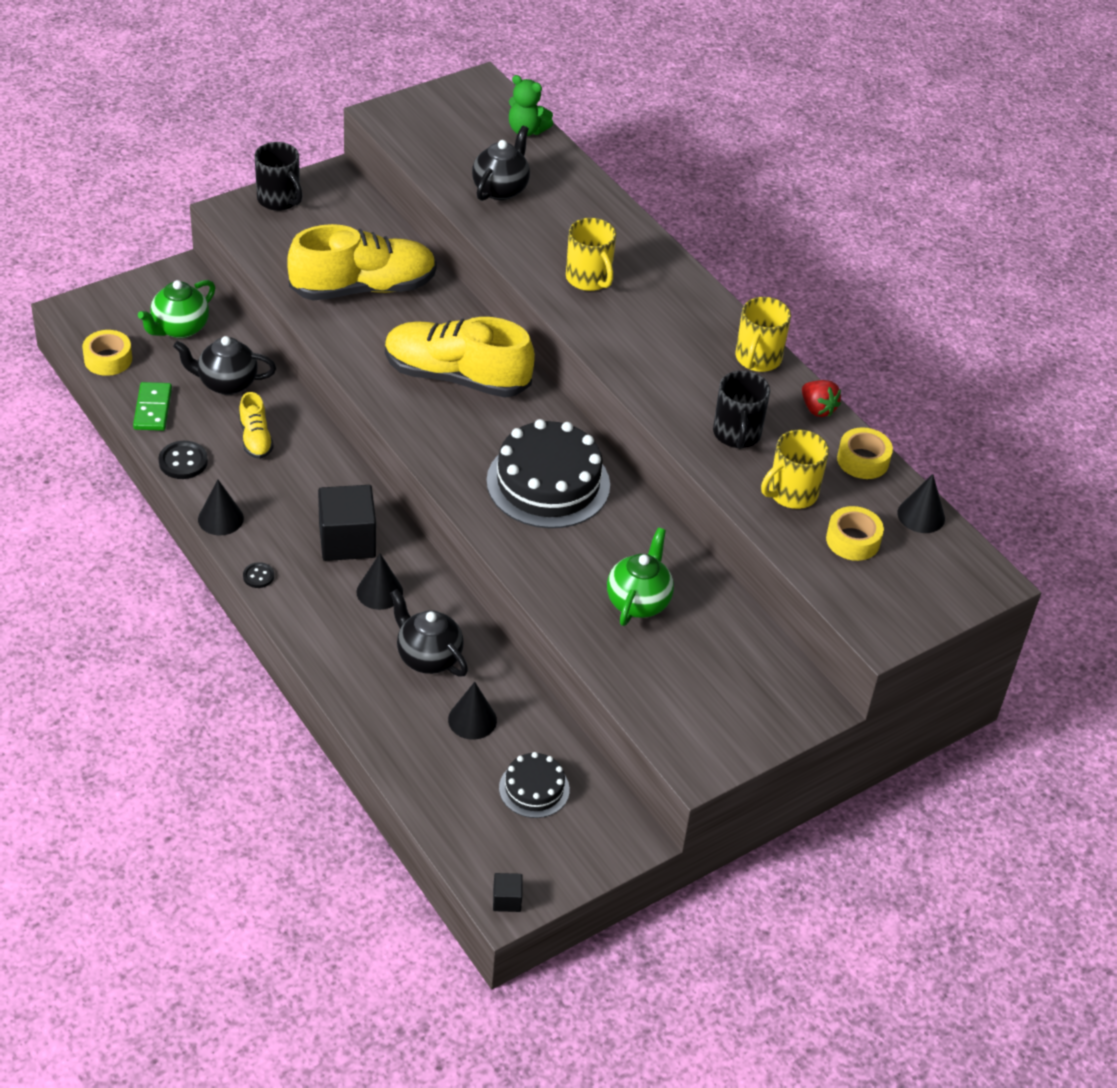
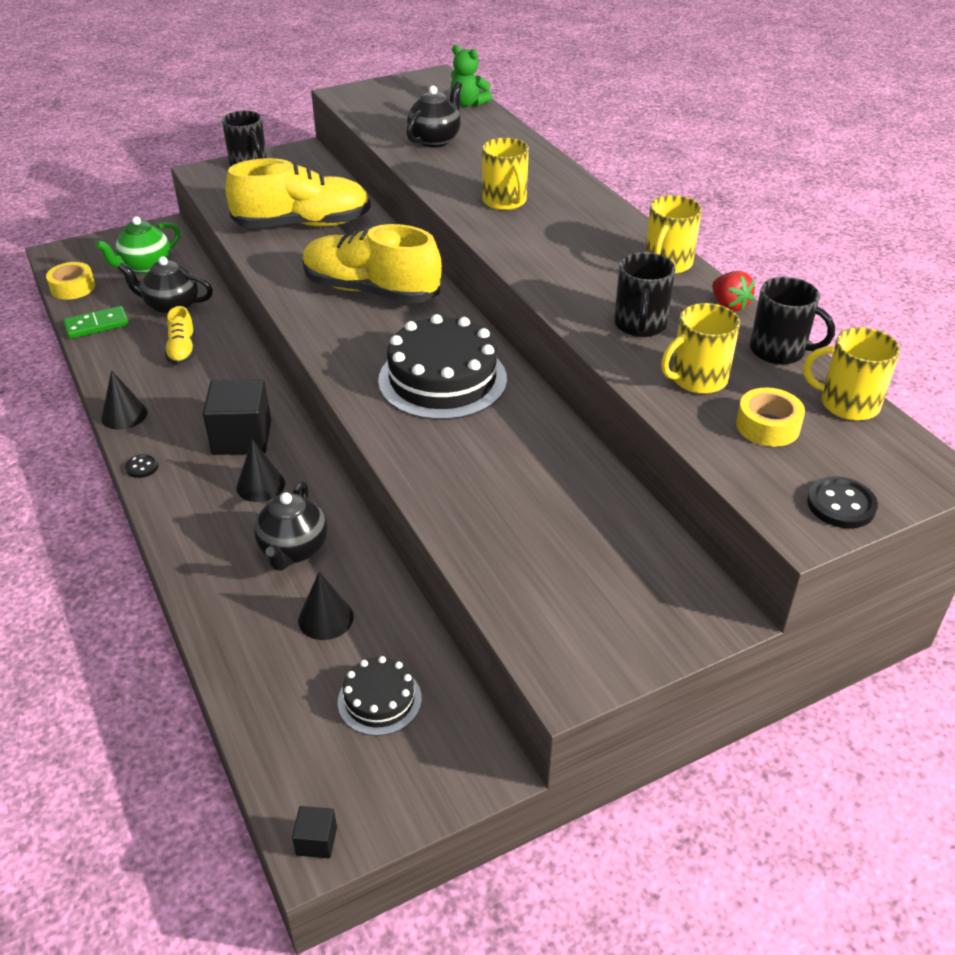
camera: 10 degrees right, 5 degrees down
green domino [133,382,172,431] -> green domino turned 60 degrees clockwise [63,306,129,339]
black button [158,441,208,479] -> black button moved to [807,476,878,529]
black teapot [390,589,468,677] -> black teapot turned 135 degrees counterclockwise [254,481,328,571]
green teapot [607,528,674,626] -> none
yellow tape [837,427,893,479] -> black mug [750,277,835,365]
black cone [898,474,945,533] -> yellow mug [803,327,900,421]

